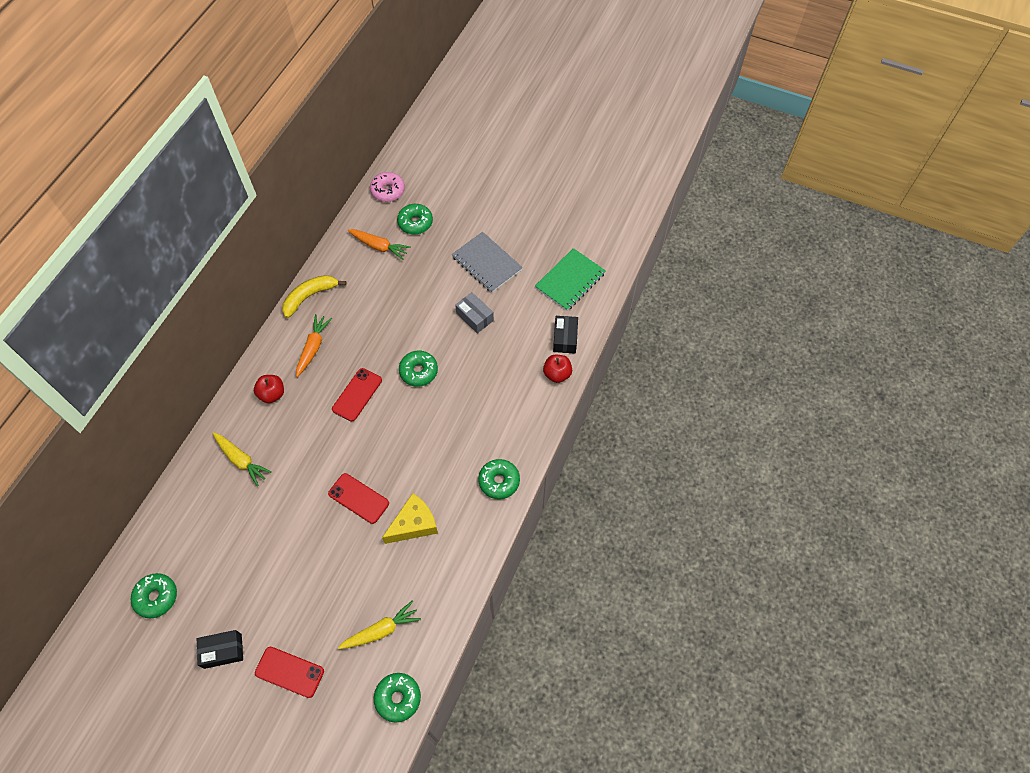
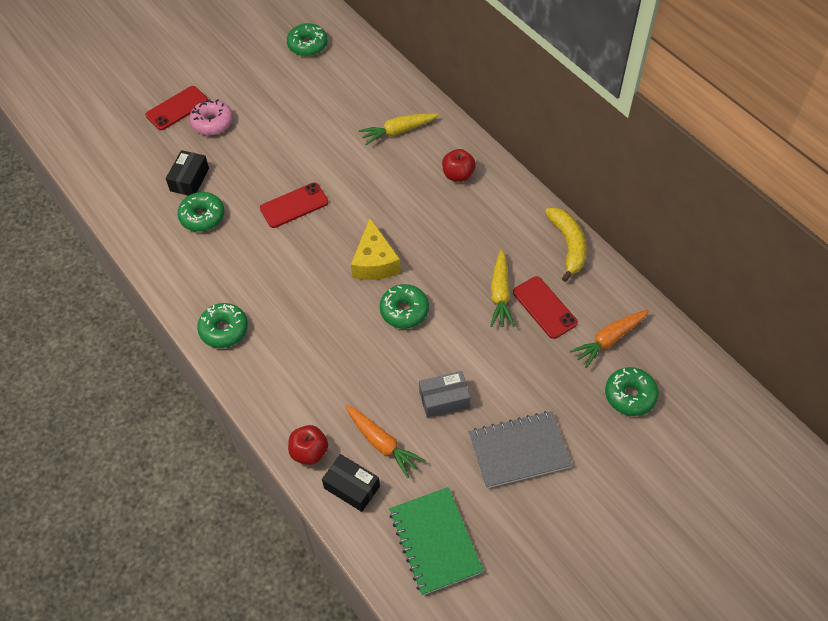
camera: 120 degrees right, 5 degrees down
black box [197,630,243,669] -> black box moved to [166,150,209,196]
orange carrot [296,314,332,377] -> orange carrot moved to [345,405,425,478]
red phone [332,368,382,421] -> red phone moved to [513,276,578,339]
yellow carrot [338,601,421,649] -> yellow carrot moved to [490,250,515,327]
pink donut [370,172,405,202] -> pink donut moved to [189,99,233,135]
green donut [374,673,421,723] -> green donut moved to [178,192,224,232]
yellow cheese [382,493,438,544] -> yellow cheese moved to [351,218,401,280]

